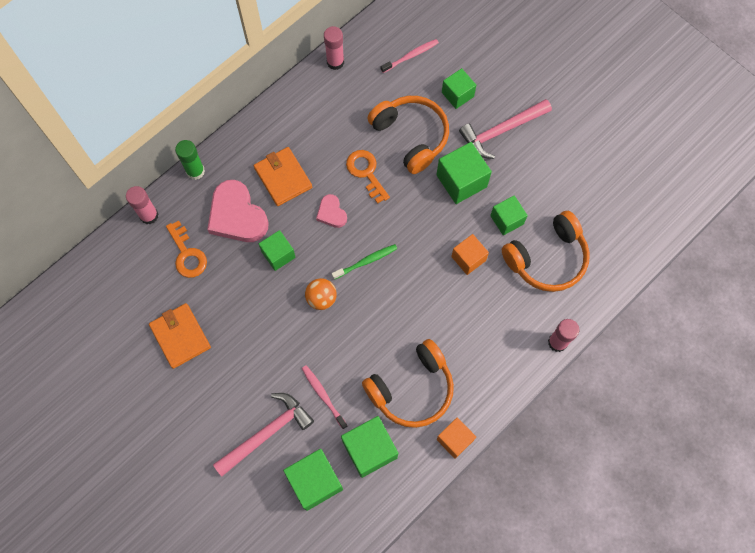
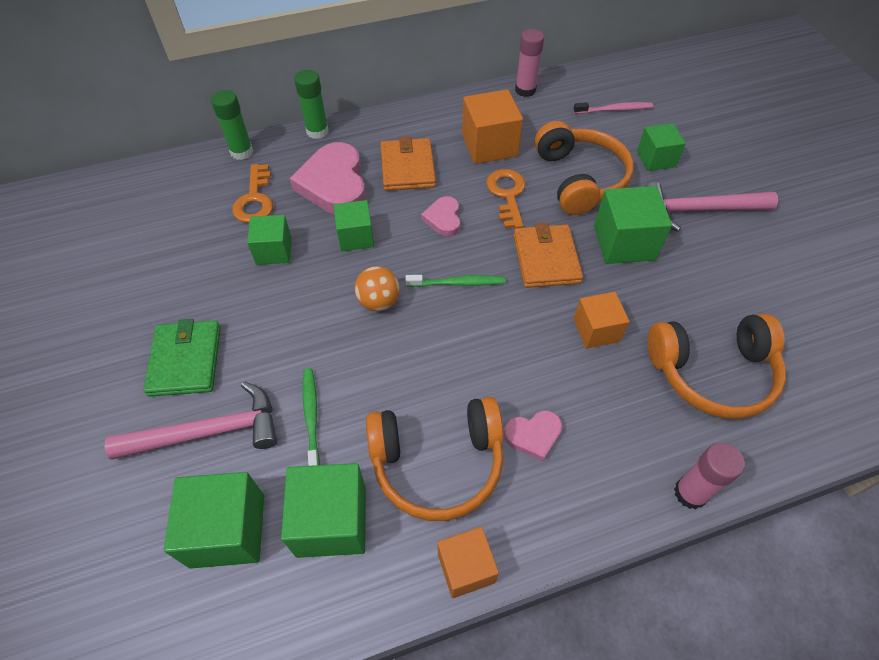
camera: 25 degrees right, 15 degrees down
pink glue stick [126,186,159,224] -> green glue stick [211,90,253,160]
orange wallet [149,303,211,369] -> orange wallet moved to [513,223,583,288]
pink toothbrush [302,365,348,429] -> green toothbrush [303,368,320,466]
green cube [490,195,528,235] -> green cube moved to [247,215,292,265]
none -> green wallet [143,319,221,397]
none -> orange cube [462,89,523,164]
none -> pink heart [504,410,562,461]

